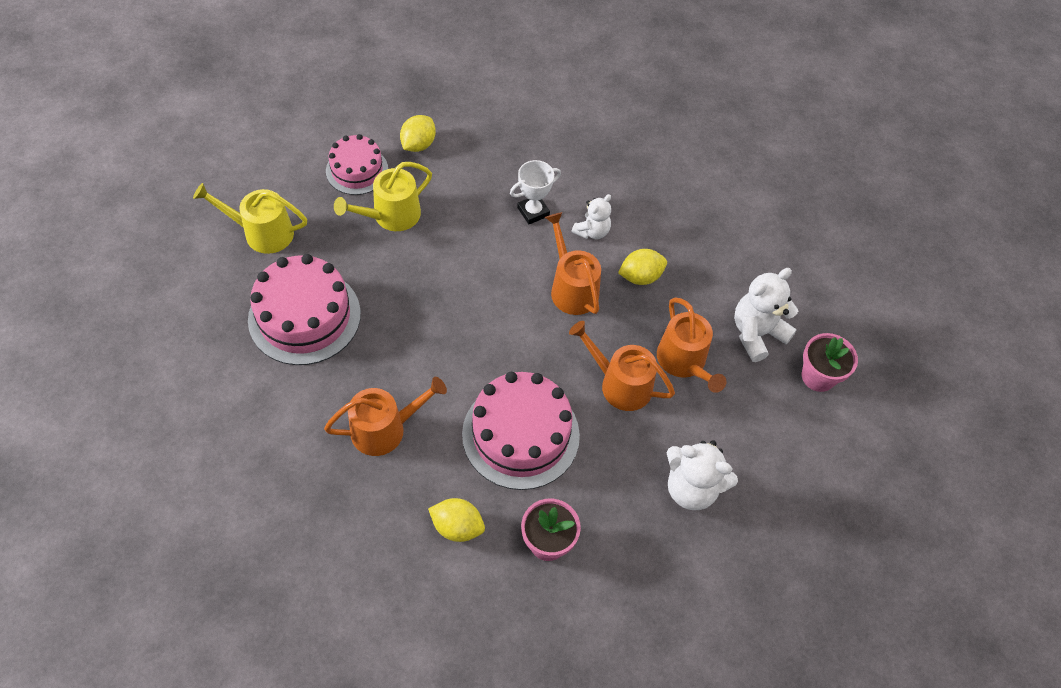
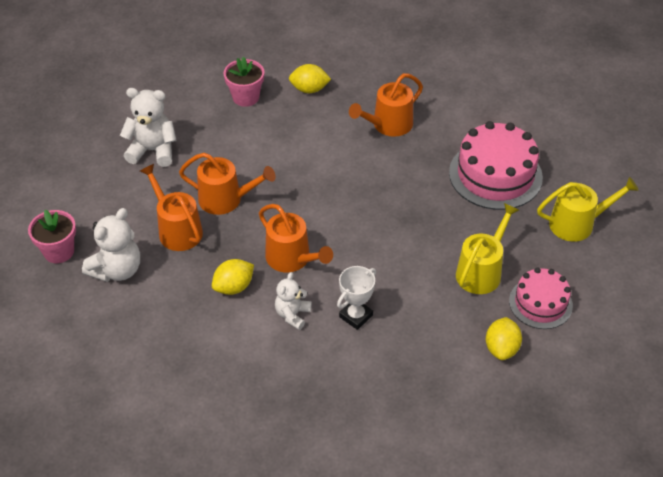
camera: 165 degrees right, 10 degrees down
pink cake [462,372,580,490] -> none

